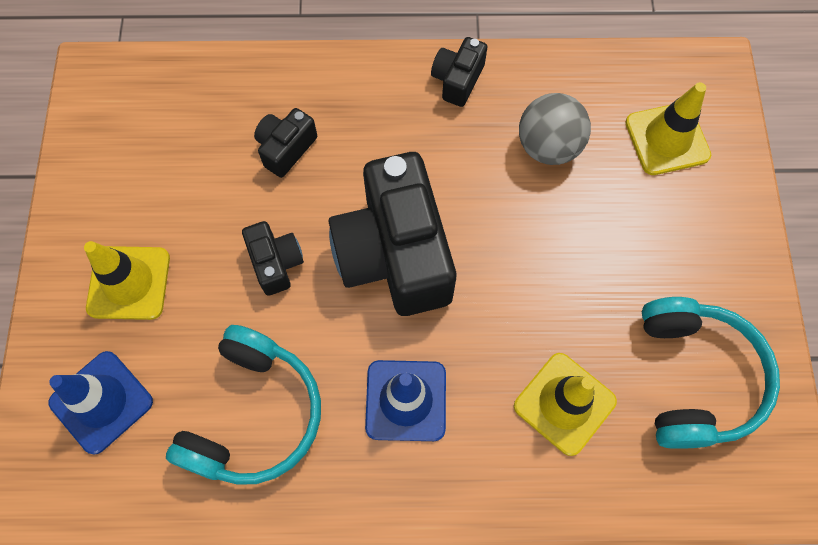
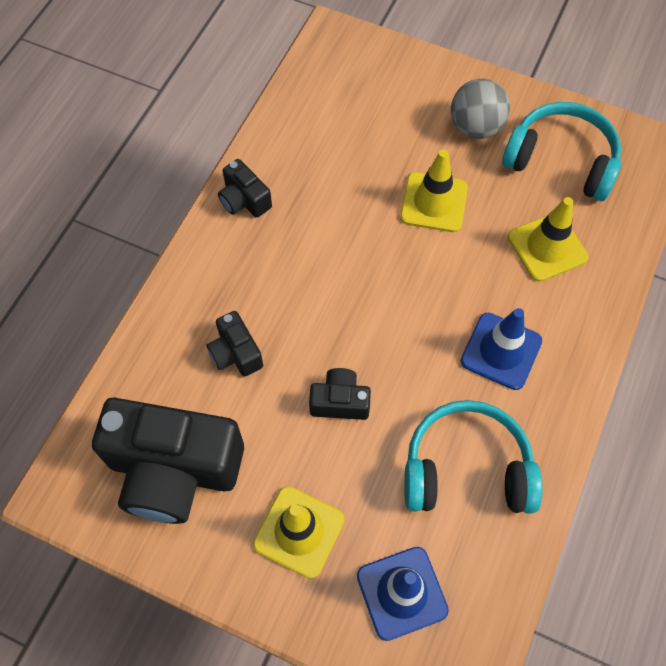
camera: 65 degrees left, 5 degrees down
turquoise headphones [166,325,321,485] -> turquoise headphones turned 45 degrees counterclockwise [404,400,542,514]
black camera [328,152,456,316] -> black camera moved to [92,398,244,524]
grey ball [519,93,591,165] -> grey ball moved to [451,79,510,139]
yellow traffic cone [625,82,711,175] -> yellow traffic cone moved to [400,150,468,232]

